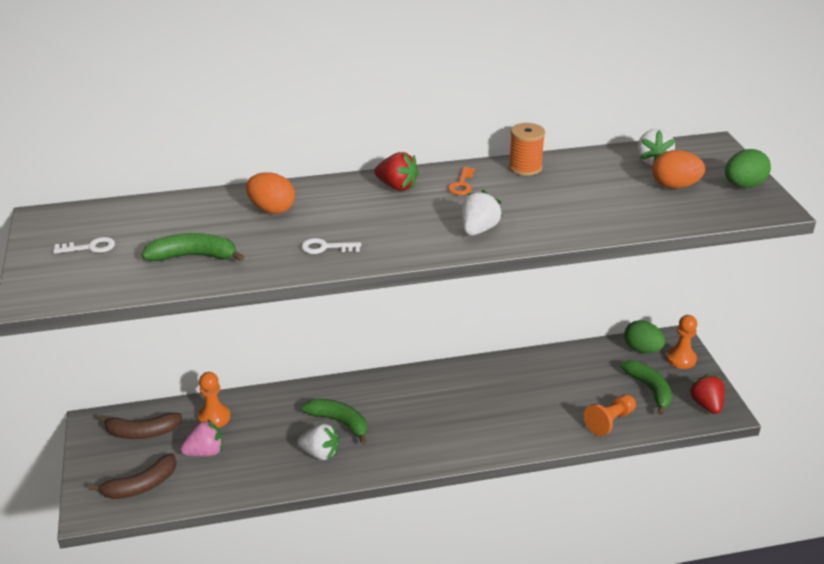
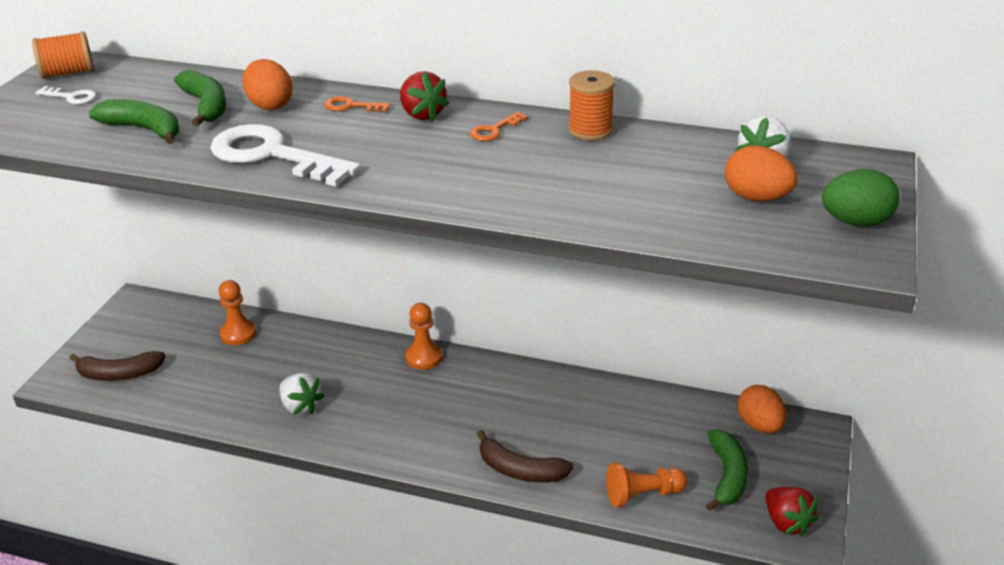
camera: 30 degrees right, 0 degrees up
brown banana [98,413,182,439] -> brown banana moved to [477,430,573,483]
pink strawberry [180,420,223,457] -> none
white key [301,238,361,254] -> white key [210,124,361,187], size x2.32
green banana [302,399,367,445] -> green banana moved to [174,70,226,127]
white strawberry [462,190,502,236] -> none
green egg [624,320,665,353] -> orange egg [738,385,786,433]
orange pawn [666,315,697,369] -> orange pawn moved to [405,303,442,370]
red strawberry [689,374,725,414] -> red strawberry turned 135 degrees clockwise [765,487,818,537]
none -> orange spool [32,31,94,79]
none -> orange key [324,96,391,112]

